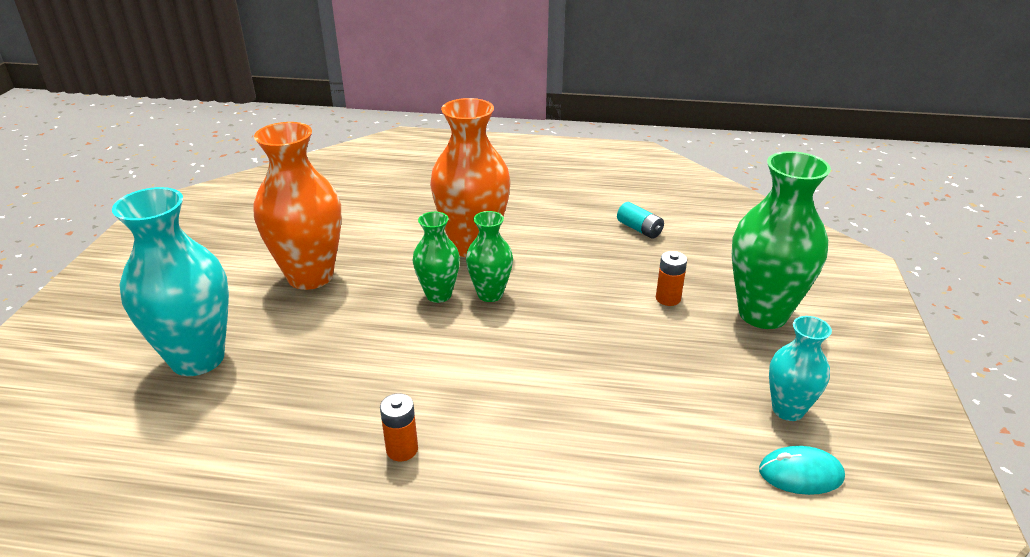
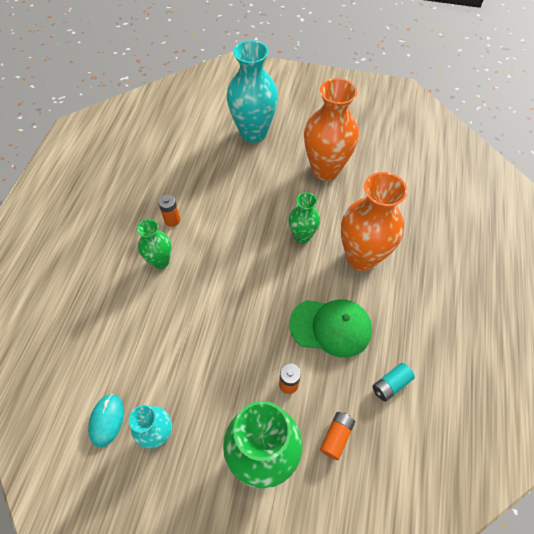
camera: 95 degrees right, 25 degrees up
green vase [466,211,513,302] -> green vase moved to [137,219,172,269]
none -> green cap [289,299,372,358]
none -> orange battery [320,412,355,460]

